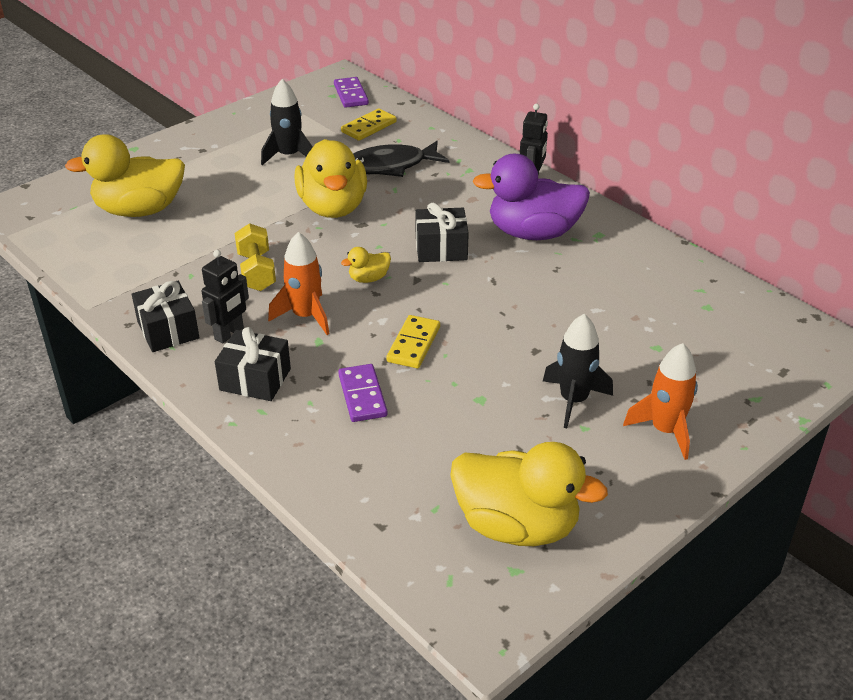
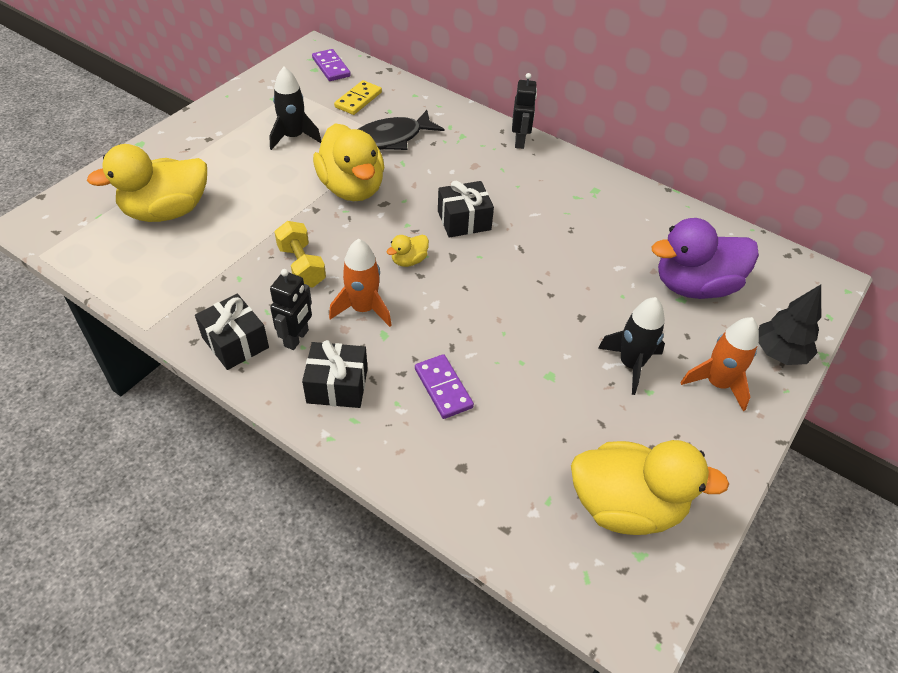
camera: 15 degrees left, 10 degrees up
yellow domino [386,315,440,368] -> none
purple duck [472,154,590,240] -> purple duck moved to [652,218,759,299]
none -> black tree [758,284,821,365]

